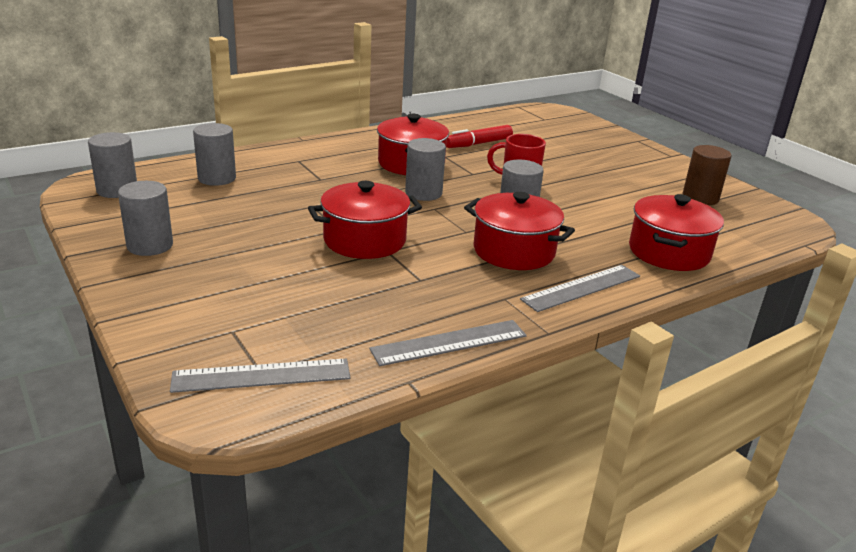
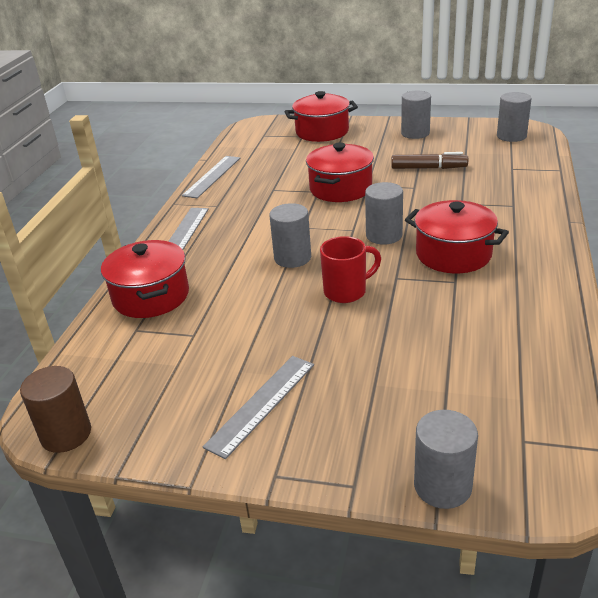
camera: 140 degrees right, 5 degrees up
grey ruler [170,359,350,393] -> grey ruler moved to [203,356,314,459]
grey cylinder [193,123,236,186] -> grey cylinder moved to [414,410,478,509]
red marker [446,125,513,148] -> none
red pot [464,192,575,270] -> red pot moved to [285,91,358,142]
brown cylinder [683,145,732,205] -> brown cylinder moved to [20,366,91,453]
none -> brown marker [392,152,468,169]

